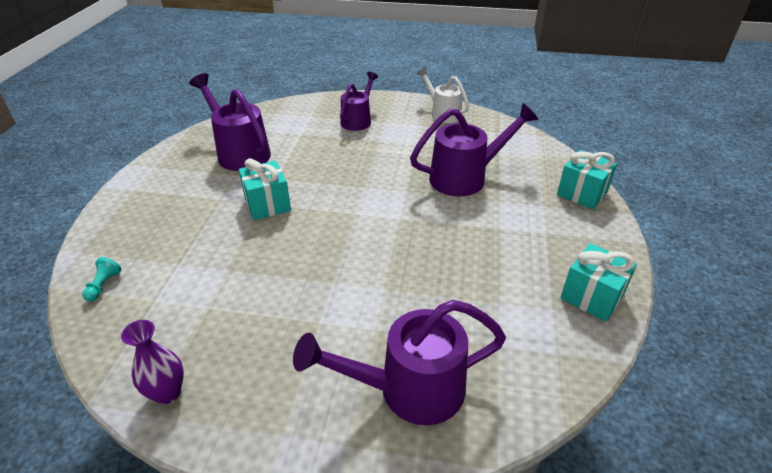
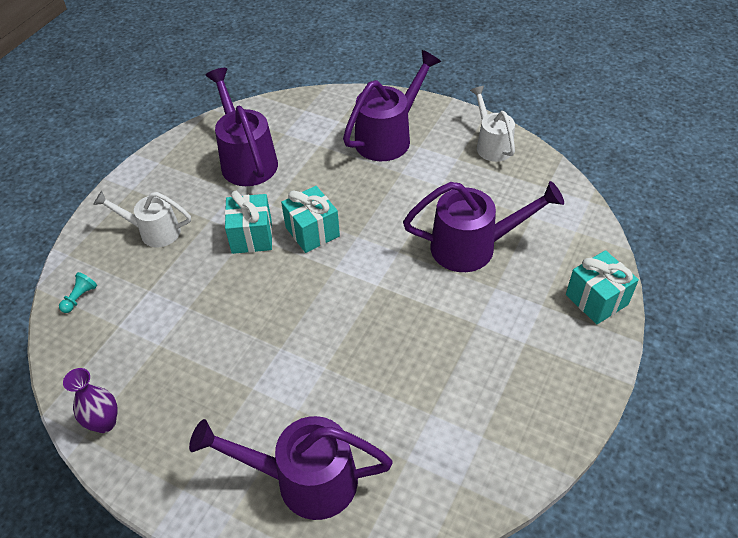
camera: 20 degrees right, 10 degrees up
purple watering can [340,72,378,131] -> purple watering can [343,50,441,161], size x1.55
turquoise gift [560,243,637,322] -> turquoise gift moved to [281,186,340,253]
none -> white watering can [93,191,191,247]

